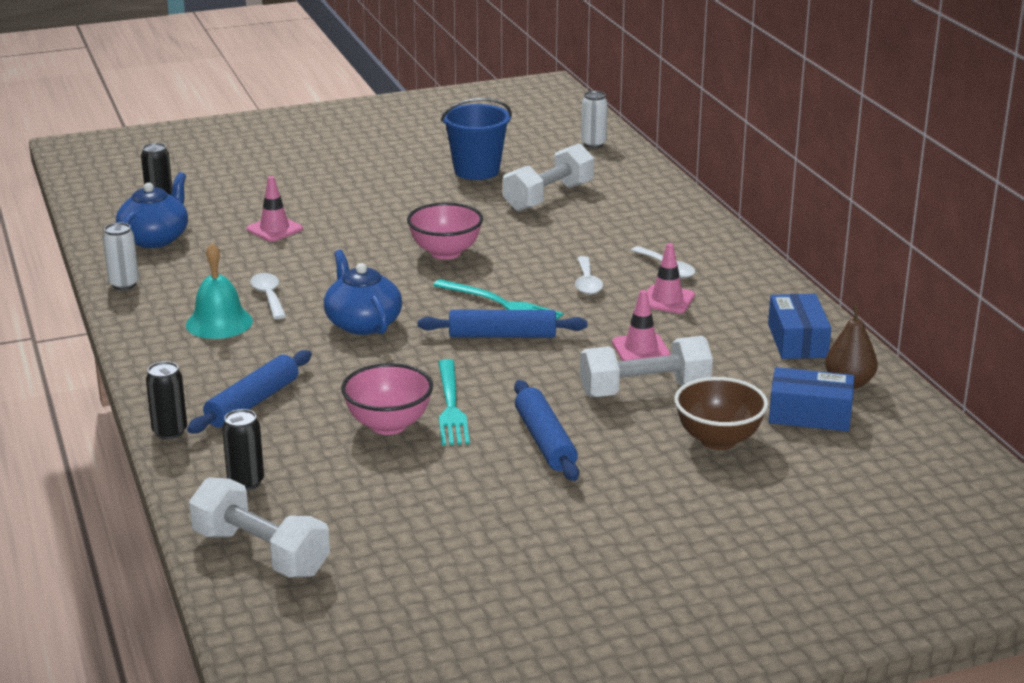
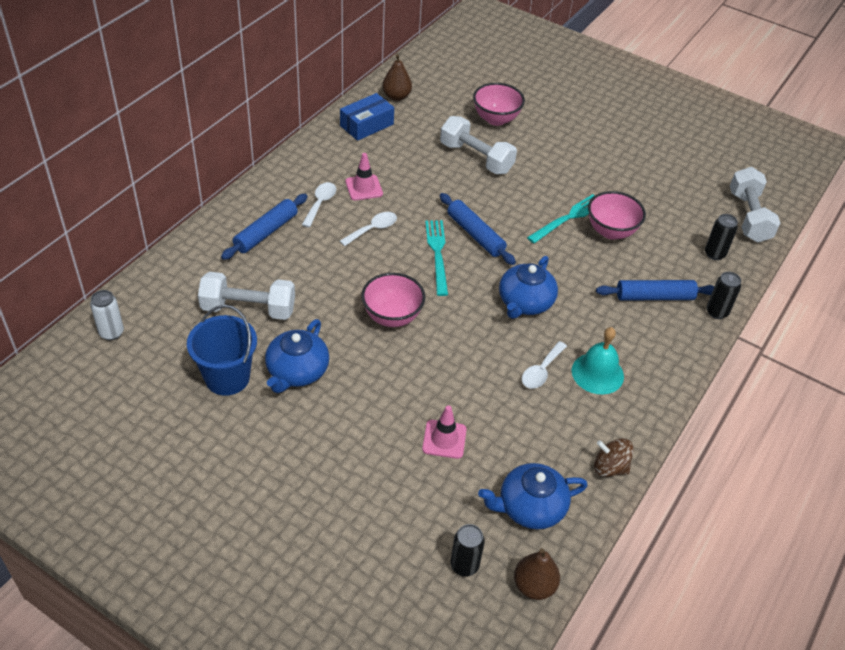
camera: 130 degrees left, 20 degrees up
white can [103,223,139,290] -> brown spinning top [594,438,634,477]
blue rolling pin [514,380,579,481] -> blue rolling pin moved to [221,194,308,260]
pink traffic cone [612,290,670,361] -> none
brown bowl [674,377,768,450] -> pink bowl [473,83,525,126]
blue box [769,367,854,432] -> none
none -> blue teapot [265,319,329,393]
none -> brown pear [514,548,560,600]

